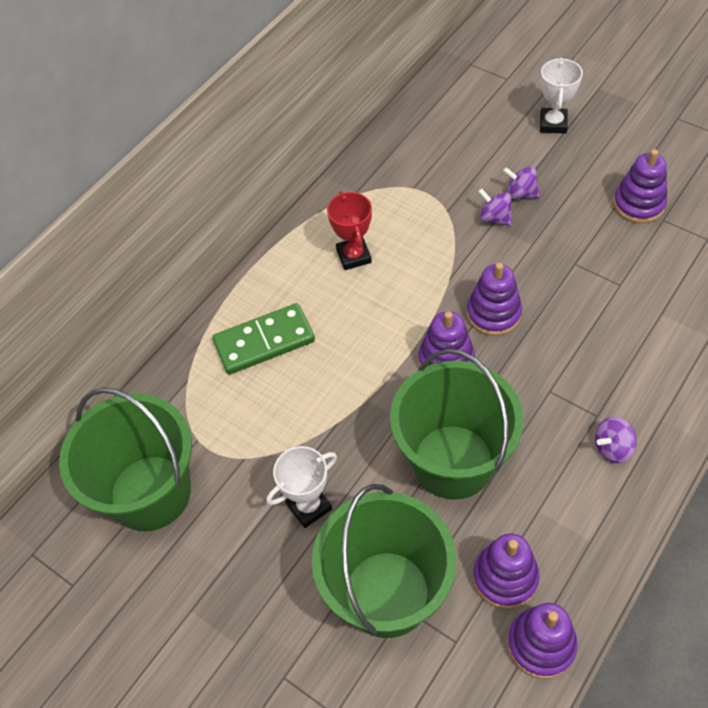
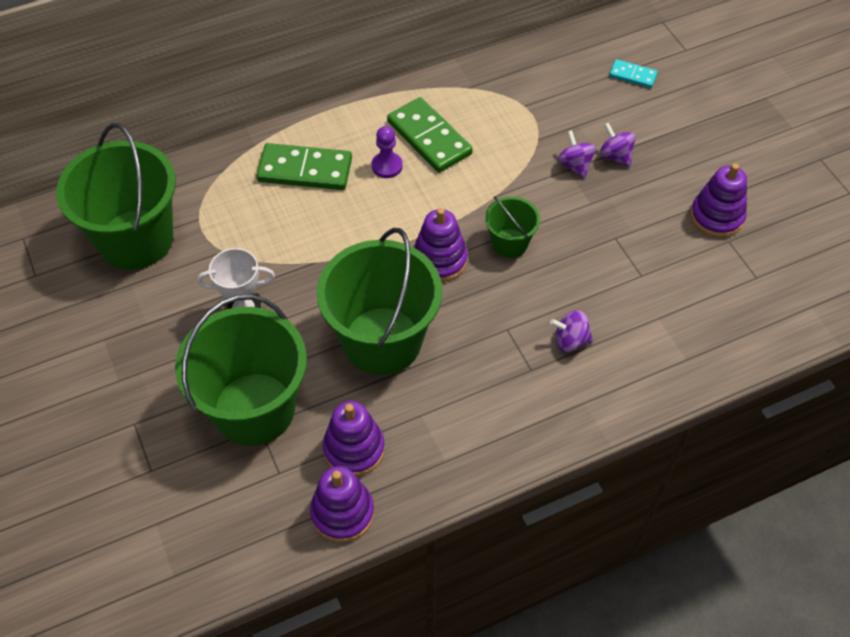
camera: 25 degrees right, 0 degrees up
red trophy [327,191,372,270] -> green domino [387,97,473,173]
purple stacking toy [467,263,522,336] -> green bucket [485,196,540,258]
white trophy [540,58,583,134] -> none
purple spinning top [595,417,637,463] -> purple spinning top moved to [550,310,593,352]
none -> purple pawn [372,126,403,178]
none -> turquoise domino [609,59,658,88]

